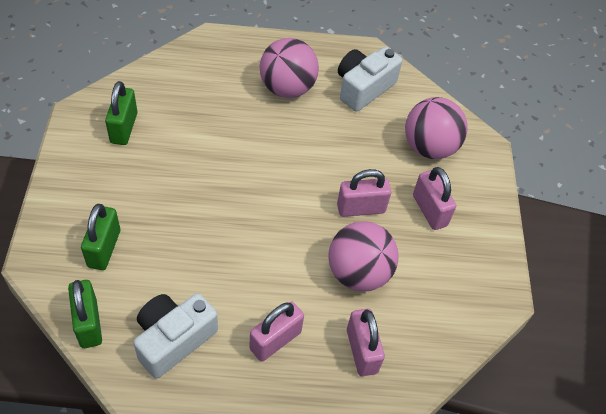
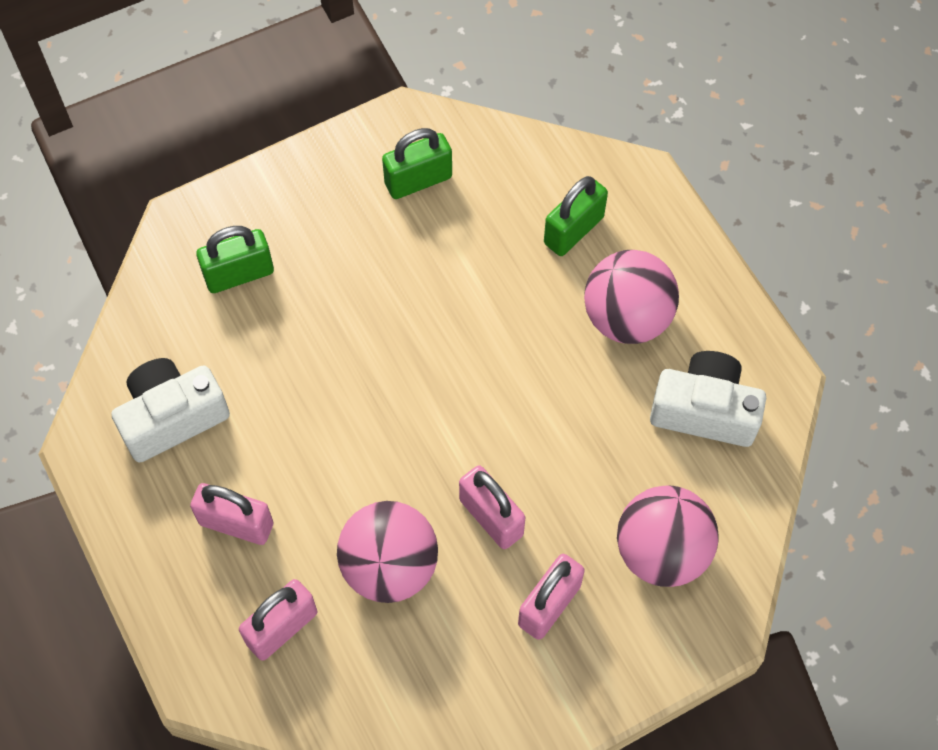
camera: 65 degrees right, 10 degrees up
green padlock [68,280,102,348] -> green padlock moved to [544,176,608,256]
white camera [133,293,218,379] -> white camera turned 45 degrees counterclockwise [111,358,230,463]

